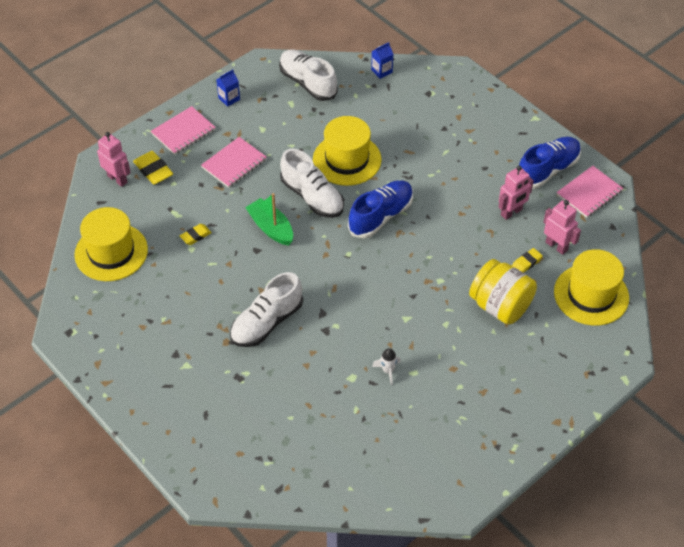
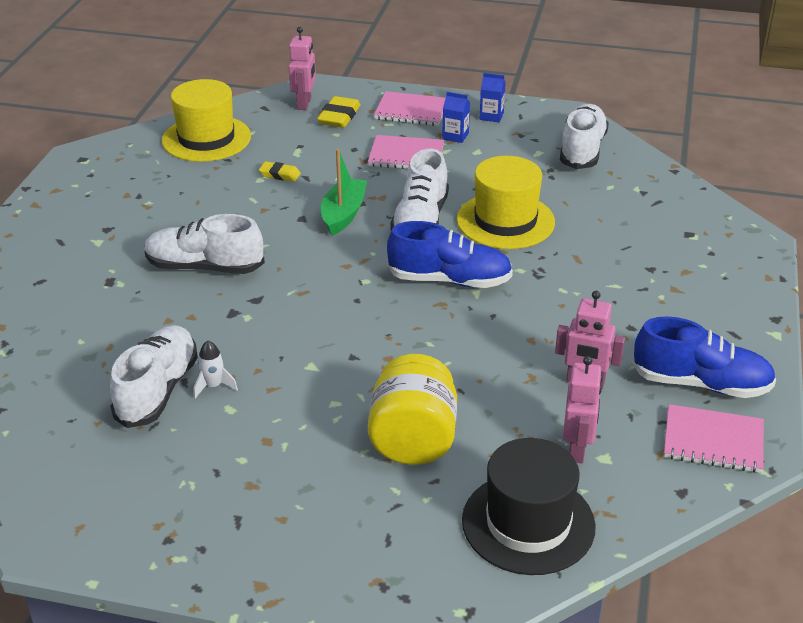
camera: 55 degrees right, 15 degrees down
blue carton [371,42,393,79] -> blue carton moved to [442,92,470,143]
yellow eraser [512,248,543,273] -> none
yellow hat [554,249,629,326] -> black hat [462,438,596,575]
none -> white shoe [110,325,198,428]

